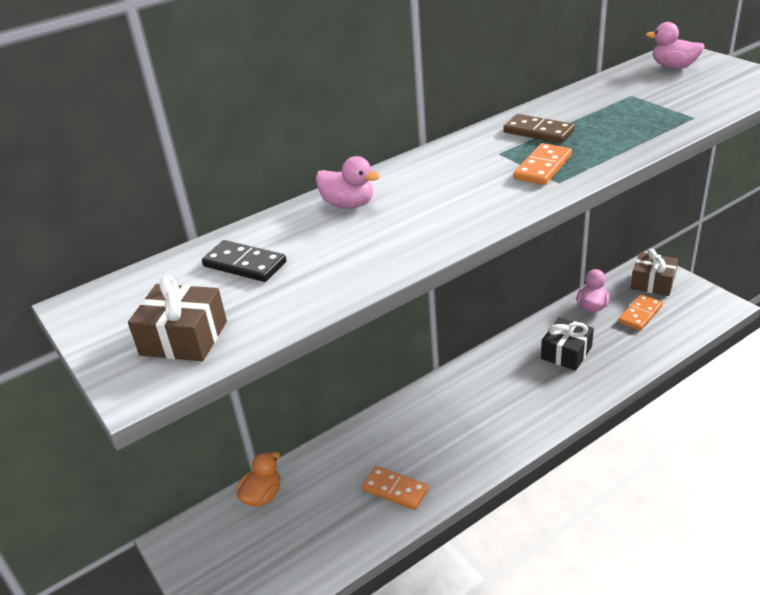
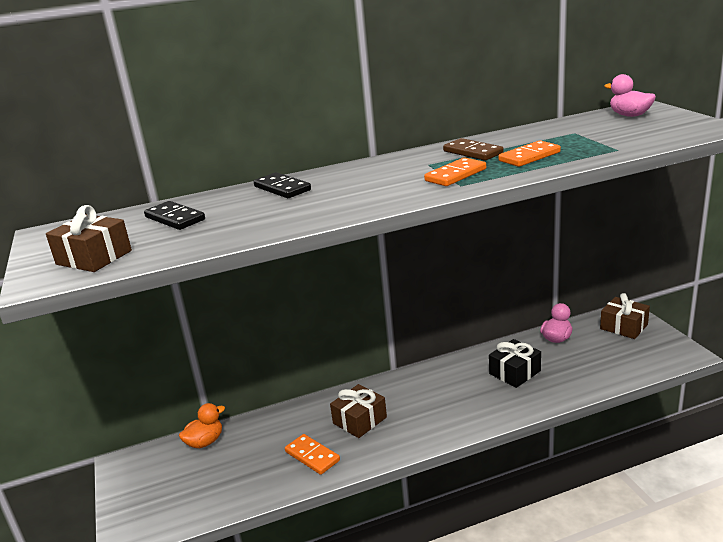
camera: 15 degrees right, 10 degrees down
pink duck [316,156,380,209] -> black domino [254,172,311,198]
orange domino [618,294,663,331] -> orange domino moved to [499,140,561,167]
none -> brown gift [330,384,387,438]

